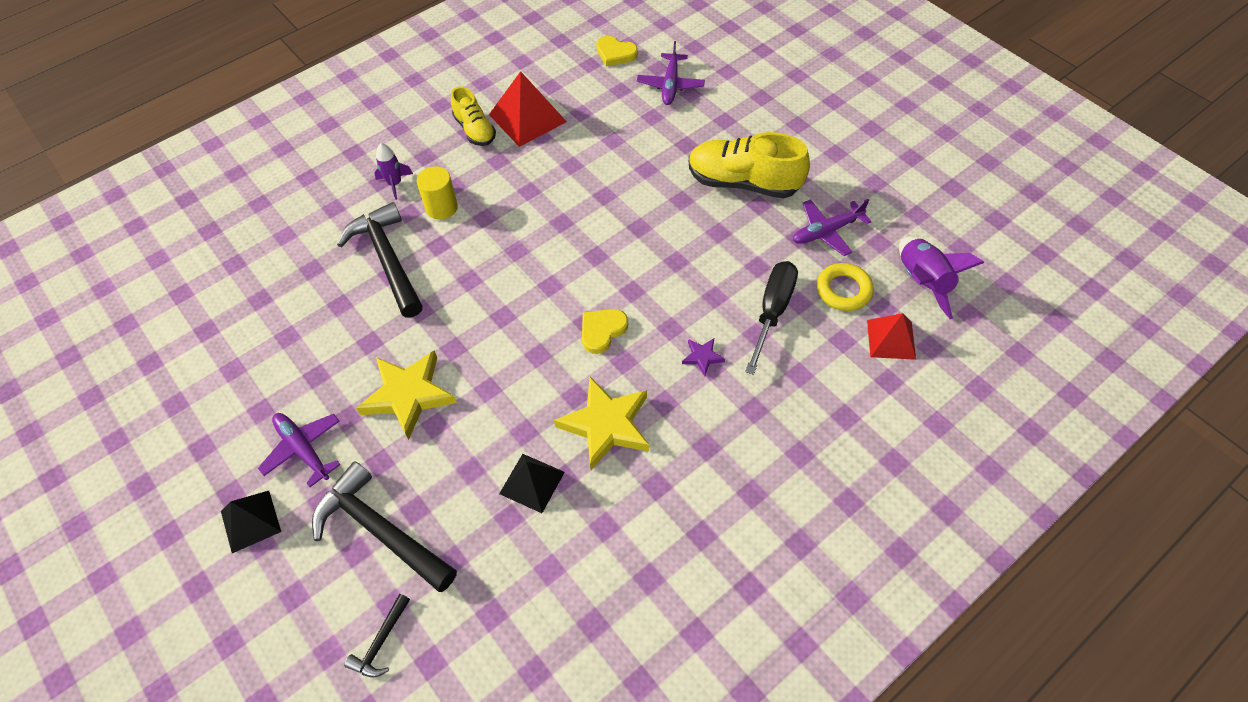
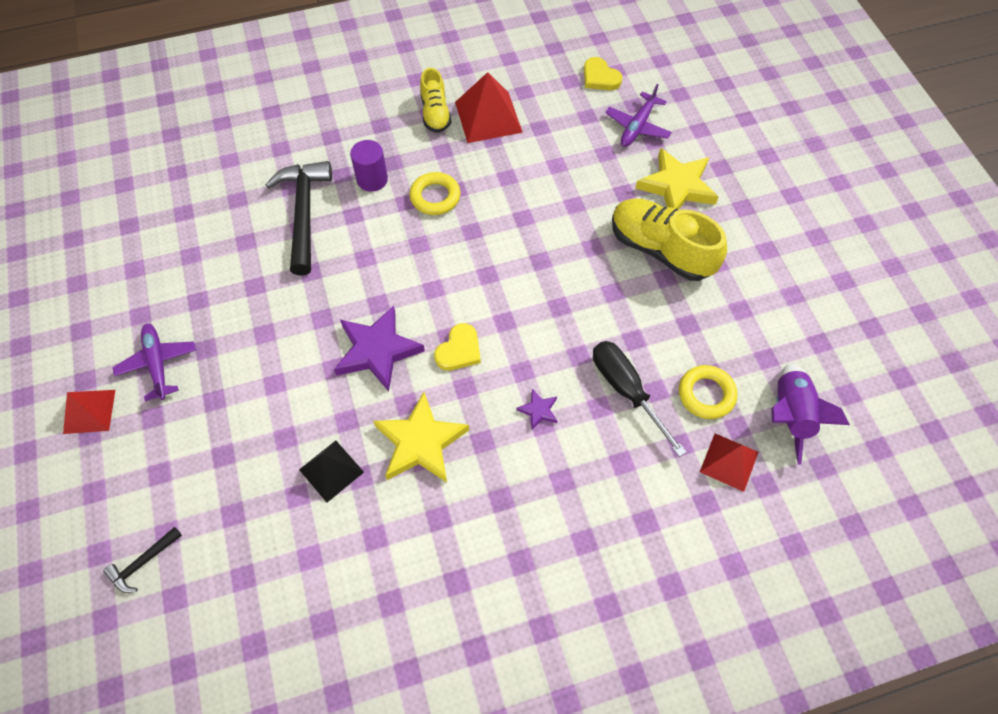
camera: 20 degrees right, 5 degrees up
black pyramid [221,491,281,553] -> red pyramid [63,390,115,434]
black hammer [312,461,457,592] -> none
yellow star [356,350,457,440] -> yellow star moved to [635,148,719,209]
purple rocket [374,143,413,200] -> none
yellow cylinder [417,166,458,220] -> purple cylinder [350,140,388,192]
yellow heart [582,309,628,354] -> yellow heart turned 150 degrees clockwise [434,323,481,371]
black screwdriver [745,261,798,375] -> black screwdriver turned 75 degrees counterclockwise [593,341,687,457]
purple plane [793,199,872,256] -> none
none -> purple star [334,305,425,392]
none -> yellow ring [410,172,460,215]

